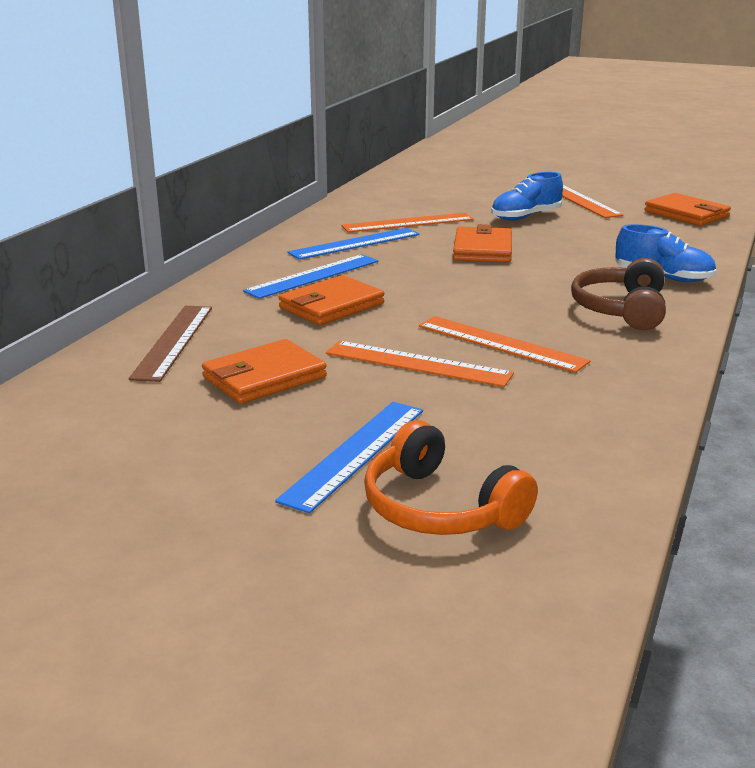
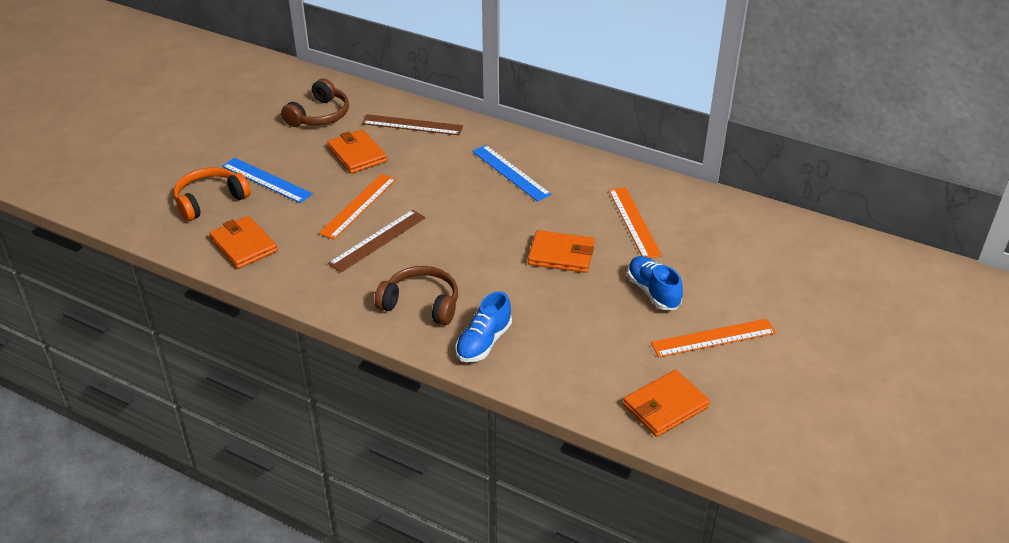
camera: 95 degrees right, 15 degrees up
orange wallet [279,275,384,325] -> orange wallet moved to [209,216,278,269]
blue ruler [287,228,420,260] -> none
orange ruler [418,316,591,373] -> brown ruler [328,210,426,272]
none -> brown headphones [281,78,349,127]

